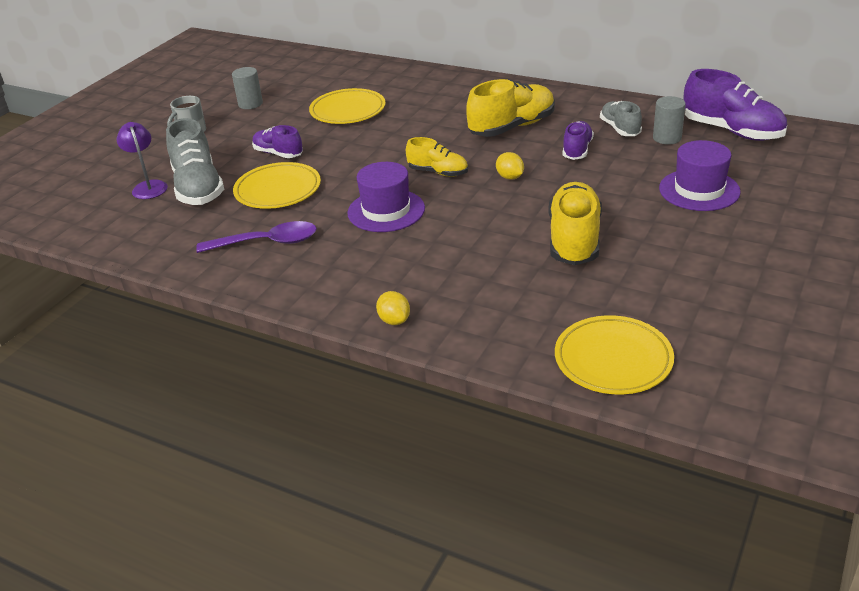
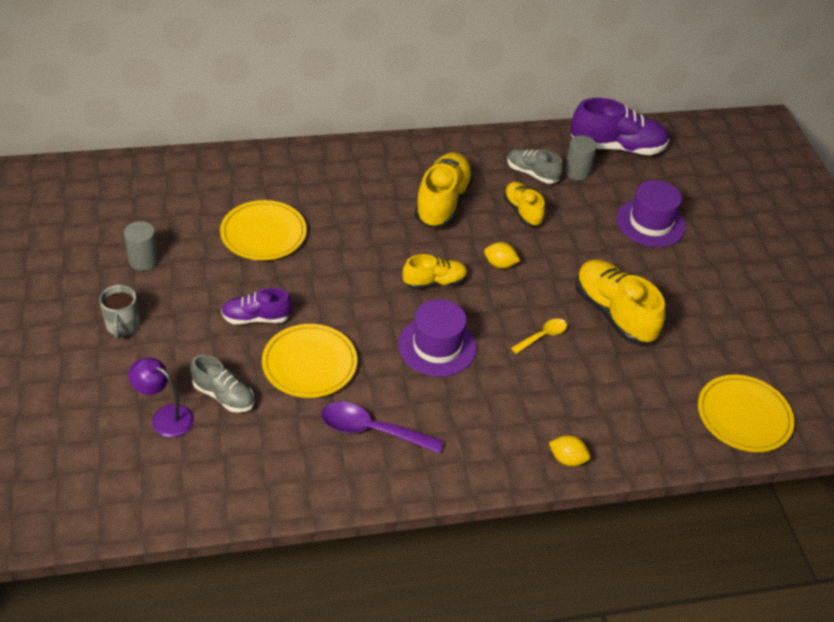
camera: 45 degrees left, 10 degrees up
grey shoe [166,118,224,205] -> grey shoe [191,355,254,412], size x0.59
purple spoon [196,221,317,253] -> purple spoon turned 120 degrees counterclockwise [321,402,444,454]
purple shoe [562,121,594,160] -> yellow shoe [503,182,545,227]
none -> yellow spoon [511,319,567,354]

